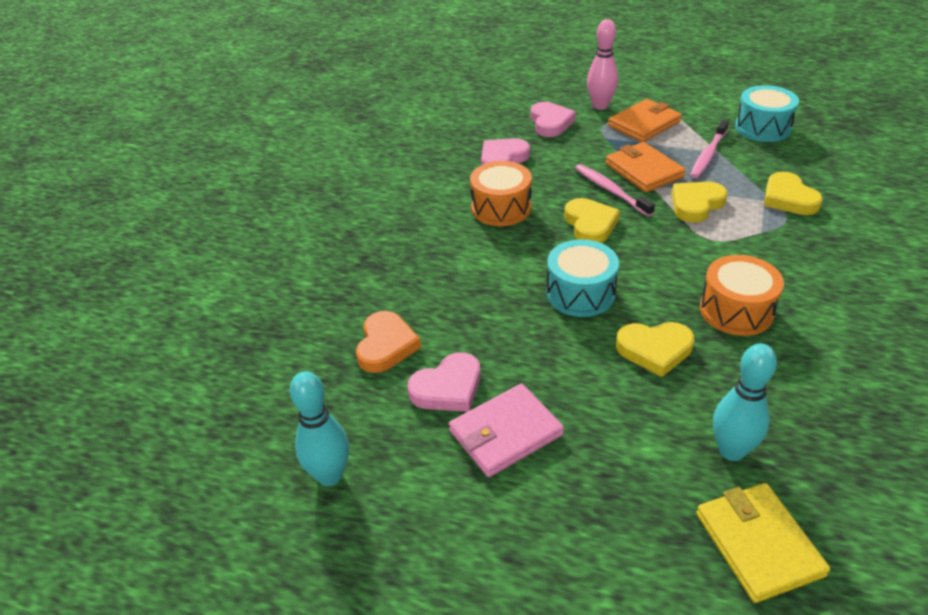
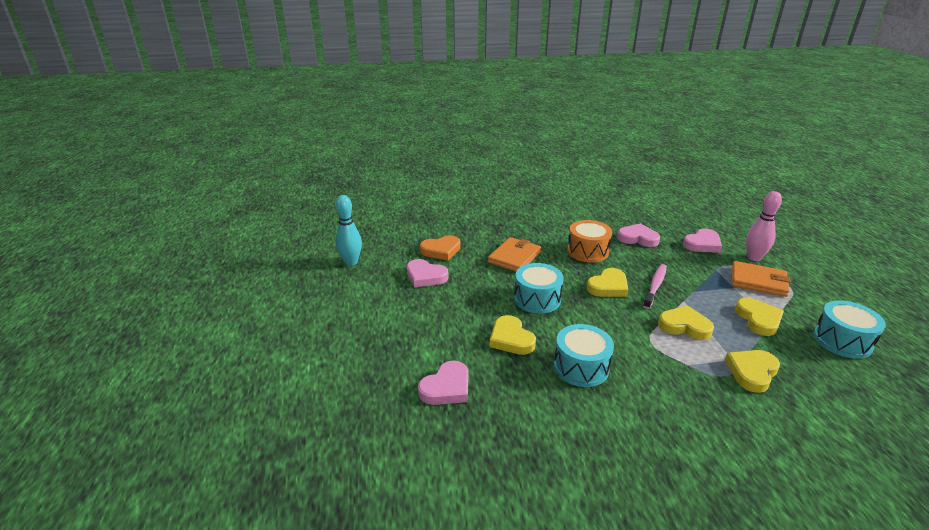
camera: 60 degrees right, 10 degrees down
pink wallet [449,384,564,477] -> none
orange wallet [605,142,686,192] -> orange wallet moved to [488,237,541,272]
pink toothbrush [690,120,729,178] -> yellow heart [735,298,784,336]
yellow wallet [696,483,830,603] -> none
orange drum [700,255,784,336] -> turquoise drum [554,324,614,387]
turquoise bowling pin [713,343,777,461] -> pink heart [418,361,469,405]

